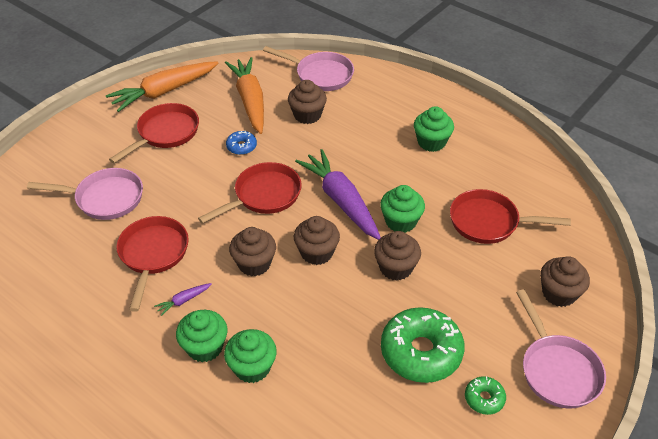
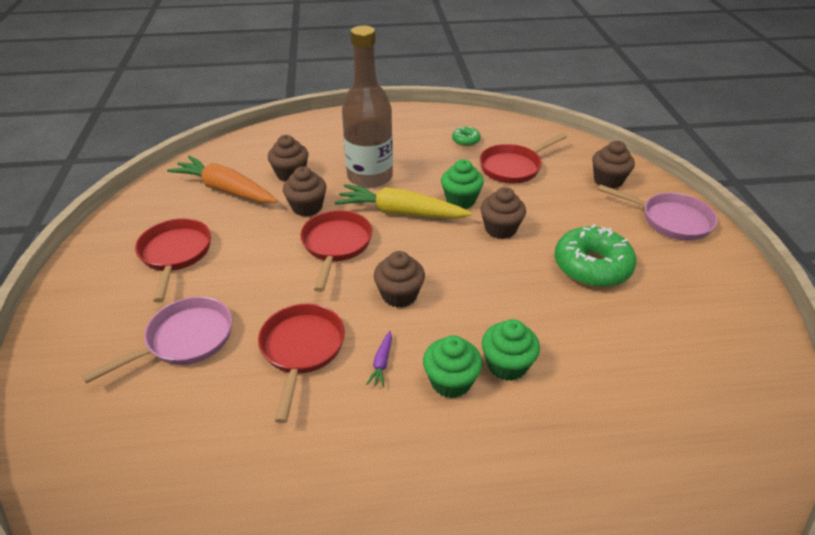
camera: 45 degrees left, 5 degrees down
orange carrot [106,61,218,112] -> none
red pan [116,216,189,312] -> red pan turned 45 degrees clockwise [258,303,345,423]
blue donut [226,131,257,155] -> none
pink pan [263,46,354,91] -> none
brown cupcake [294,216,340,265] -> brown cupcake moved to [283,166,327,217]
purple carrot [295,149,381,240] -> yellow carrot [335,184,472,219]
green cupcake [414,106,454,152] -> none
green donut [465,376,506,415] -> green donut moved to [452,127,481,146]
none -> brown bottle [342,26,393,188]

